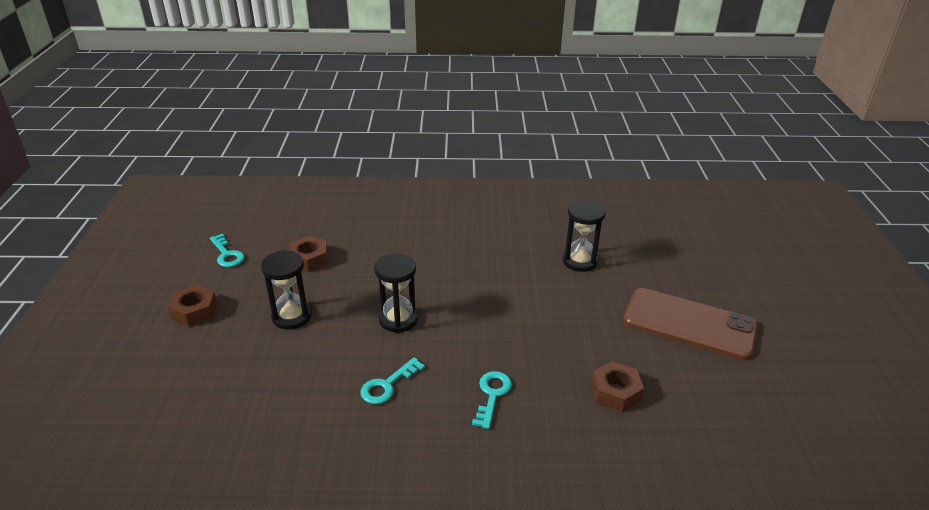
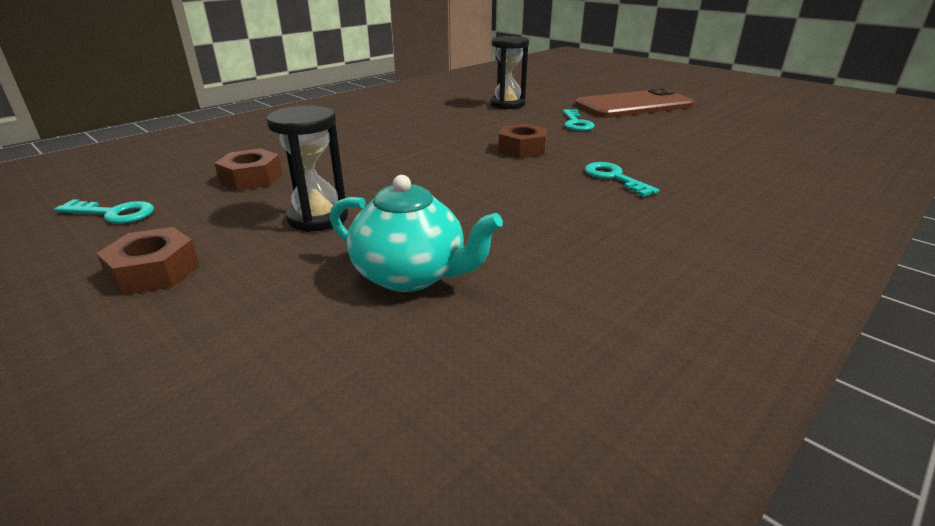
camera: 45 degrees left, 5 degrees down
turquoise key [360,357,425,404] -> turquoise key moved to [563,109,595,131]
black hourglass [374,253,418,333] -> none
brown nut [591,361,644,412] -> brown nut moved to [498,124,547,158]
none -> turquoise teapot [330,175,503,292]

